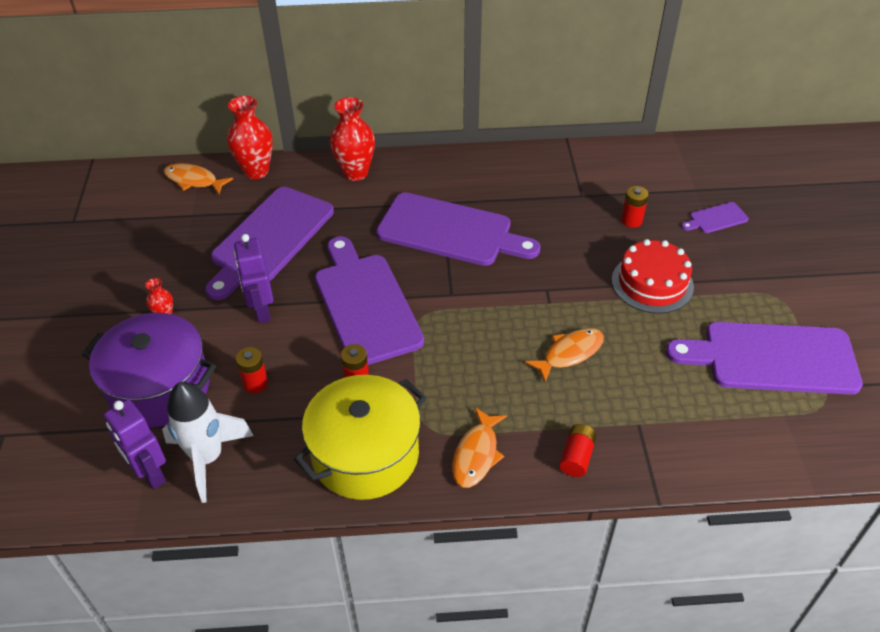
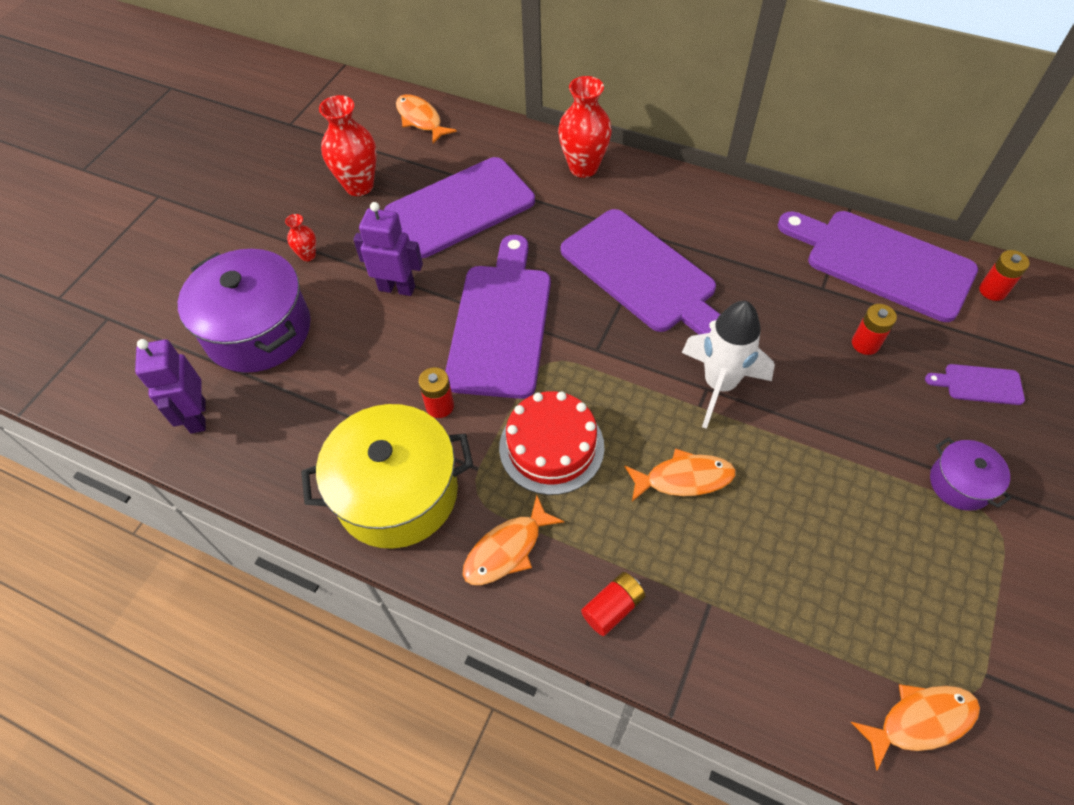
camera: 30 degrees right, 10 degrees up
white rocket [162,382,254,503] -> white rocket moved to [682,301,775,429]
red vase [227,96,273,179] -> red vase moved to [319,95,377,196]
purple robot [234,234,274,323] -> purple robot turned 90 degrees clockwise [353,202,423,296]
red battery [236,347,268,393] -> red battery moved to [979,250,1030,301]
red cake [612,239,694,314] -> red cake moved to [499,391,605,495]
purple cutting board [666,322,863,395] -> purple cutting board moved to [778,211,978,322]
none -> orange fish [851,684,980,771]
none -> purple pot [930,437,1011,511]

